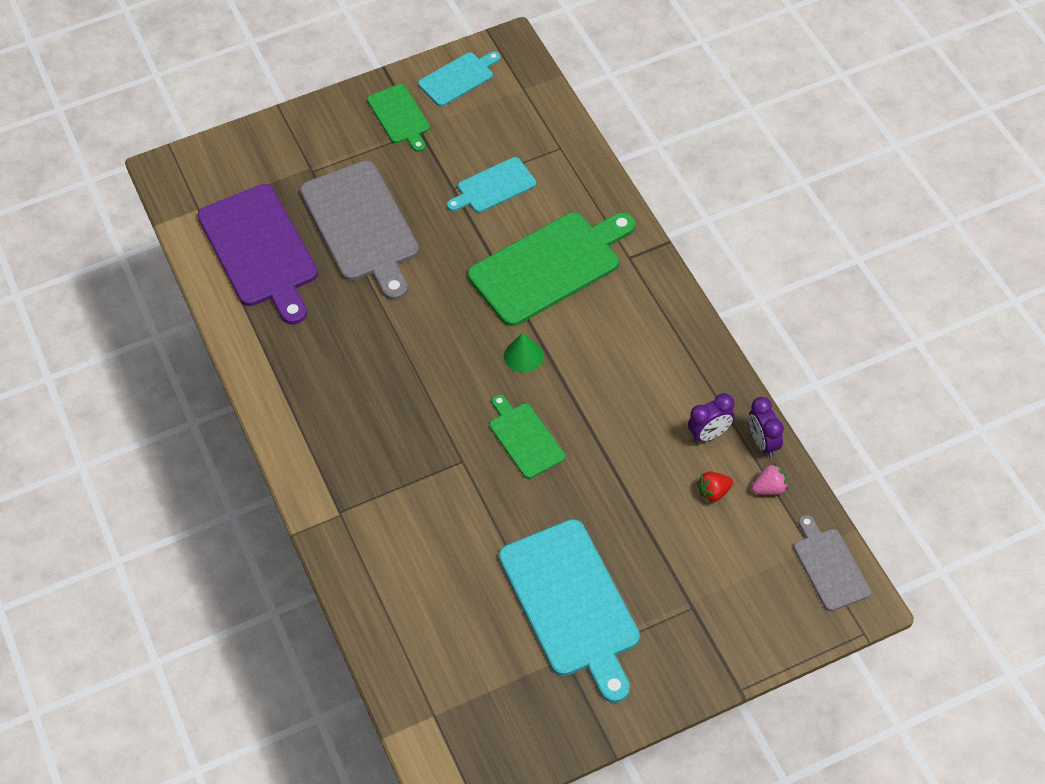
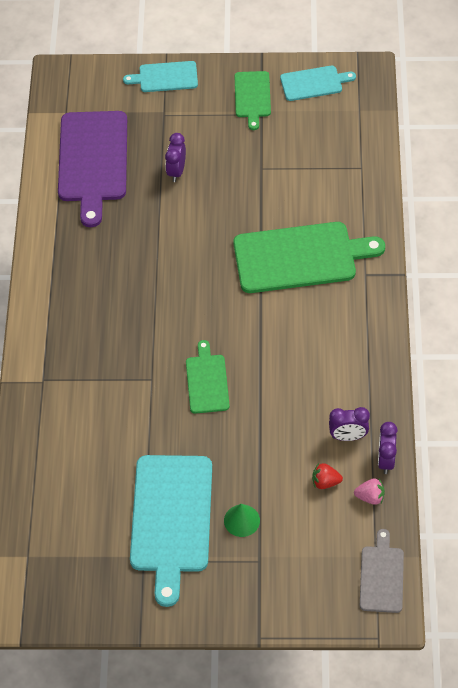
camera: 25 degrees right, 0 degrees up
grey cutting board [300,161,419,300] -> purple clock [165,133,186,182]
turquoise cutting board [447,157,536,213] -> turquoise cutting board moved to [123,61,198,92]
green cone [504,333,544,373] -> green cone moved to [224,504,260,537]

